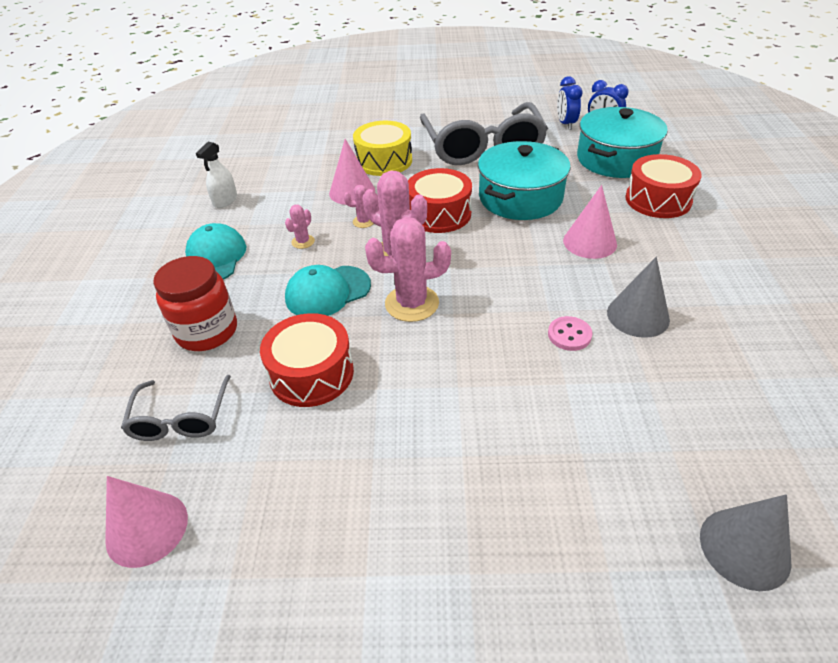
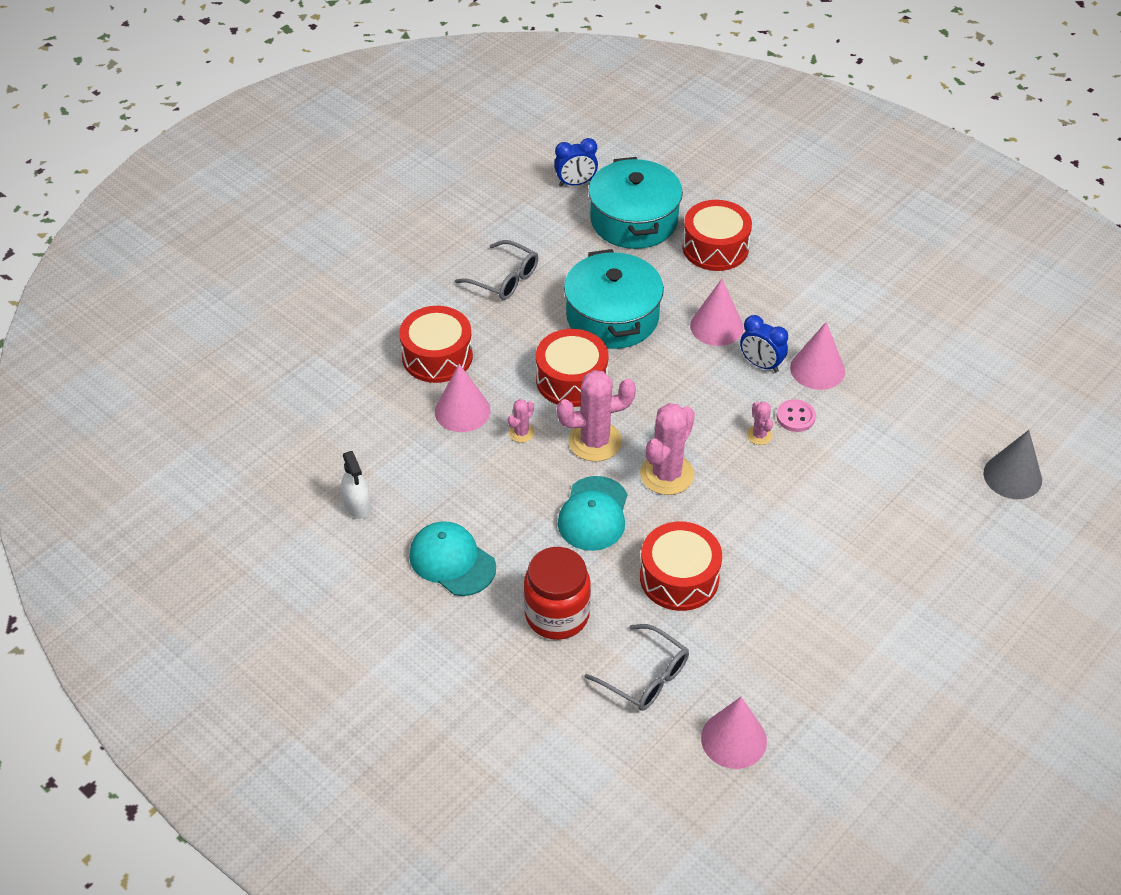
camera: 50 degrees left, 5 degrees up
pink cactus [285,205,315,249] -> pink cactus moved to [747,402,773,445]
yellow drum [353,121,412,176] -> red drum [399,306,473,383]
grey glasses [420,102,548,165] -> grey glasses [455,240,538,300], size x0.50
blue clock [557,76,582,130] -> blue clock moved to [740,315,788,373]
grey cone [607,257,670,338] -> pink cone [790,322,845,390]

